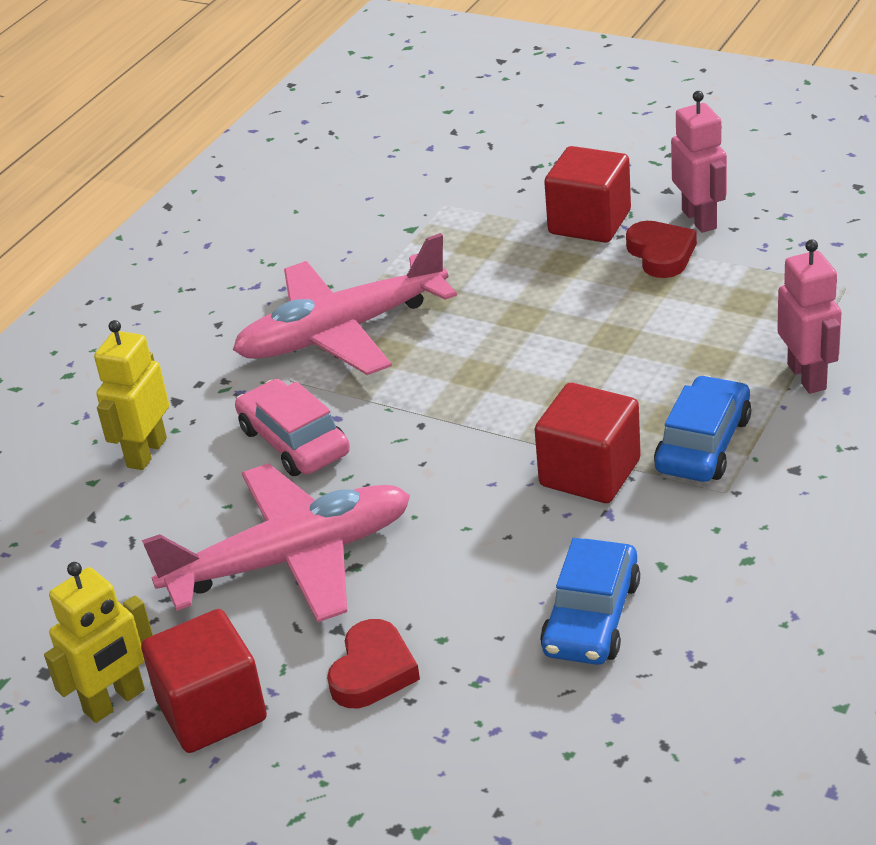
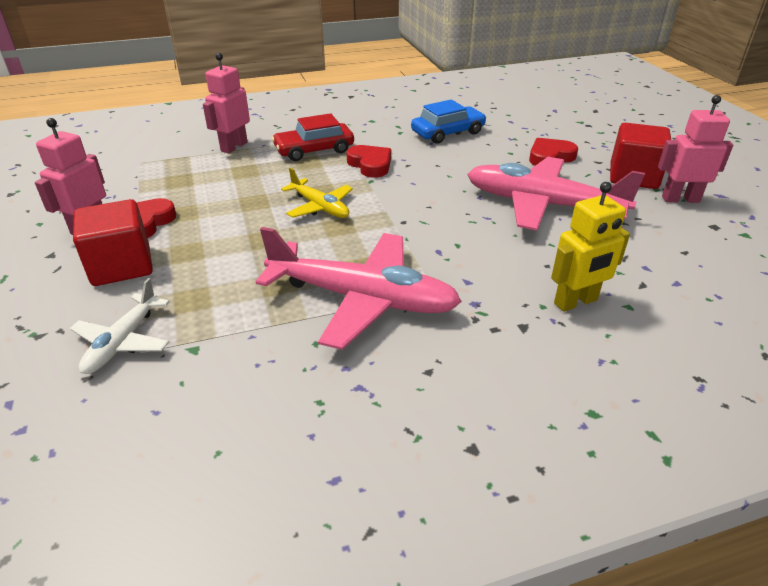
camera: 140 degrees left, 0 degrees up
yellow robot [44,562,153,723] -> pink robot [658,95,733,203]
pink car [235,379,350,476] -> none
red cube [535,383,641,503] -> red heart [347,145,391,177]
blue car [654,375,751,482] -> red car [272,113,354,161]
none -> white plane [70,278,170,374]
none -> yellow plane [281,168,353,218]

